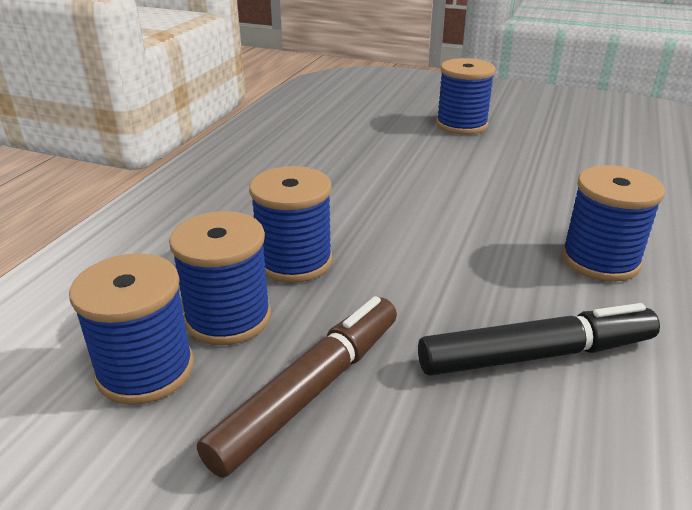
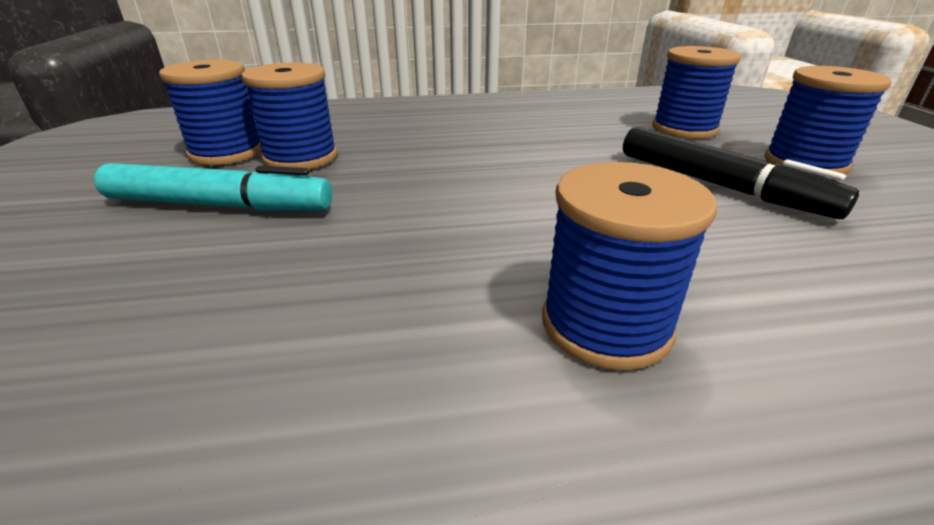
camera: 60 degrees right, 0 degrees up
brown marker [197,296,397,478] -> turquoise marker [94,163,332,211]
blue spool [249,166,332,283] -> blue spool moved to [652,46,741,139]
black marker [418,303,660,376] -> black marker moved to [623,127,859,219]

